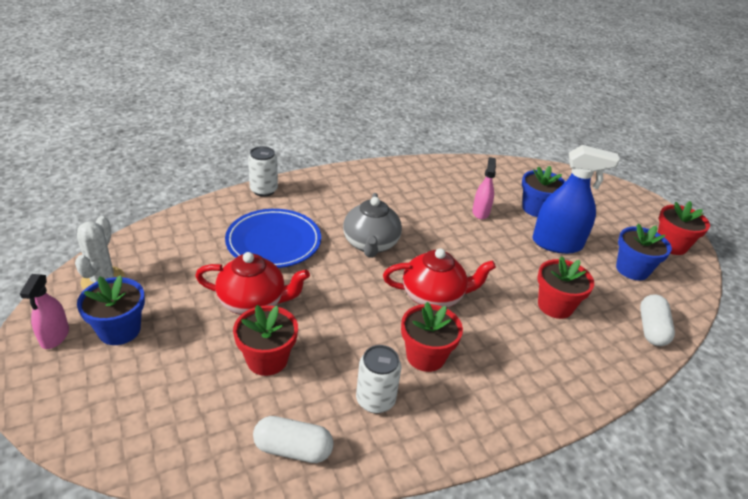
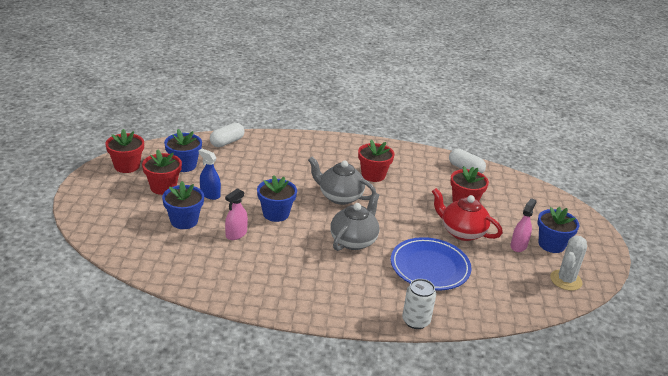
camera: 150 degrees left, 5 degrees down
pink spray bottle [20,274,69,349] -> pink spray bottle moved to [511,198,537,252]
white can [356,345,401,413] -> none
red teapot [383,248,496,308] -> grey teapot [308,157,376,205]
blue spray bottle [532,145,620,254] -> blue spray bottle [199,148,221,200], size x0.56
red flower pot [537,256,594,319] -> red flower pot moved to [142,149,182,195]
none -> blue flower pot [257,175,297,222]

